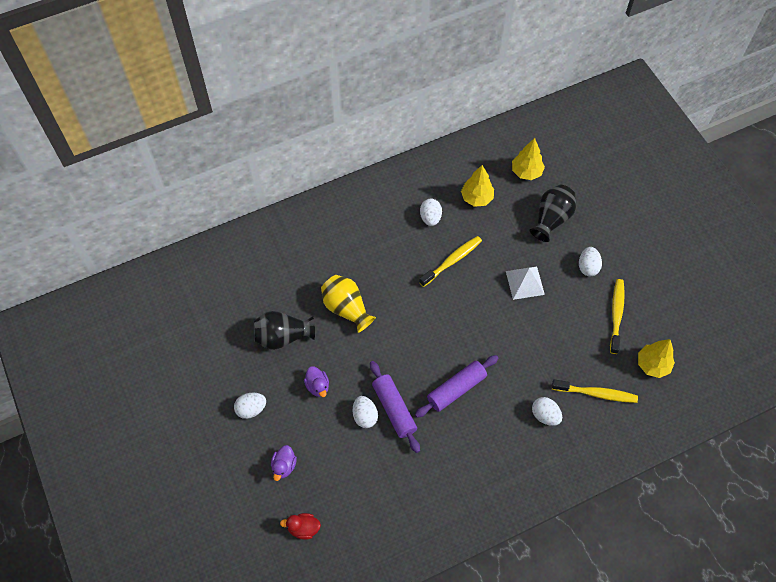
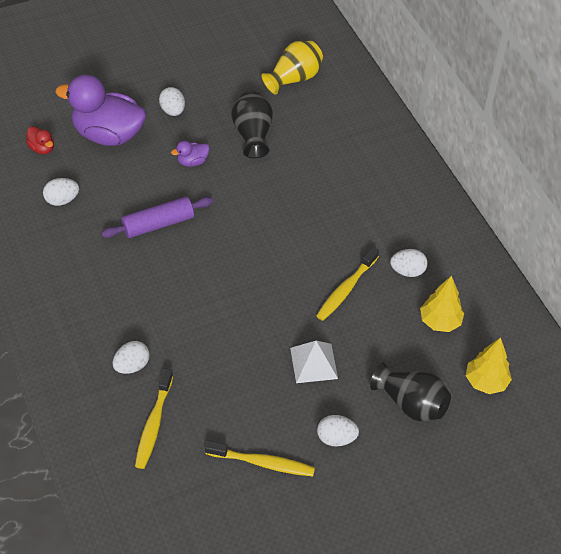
camera: 90 degrees right, 10 degrees down
purple duck [271,445,297,481] -> purple duck [55,75,147,146], size x2.34
red duck [280,513,321,540] -> red duck turned 135 degrees clockwise [26,126,54,154]
yellow vase [321,275,376,333] -> yellow vase moved to [261,41,323,95]
white egg [353,396,378,428] -> white egg moved to [43,178,79,206]
purple rolling pin [415,355,498,418] -> none
yellow toothbrush [419,236,482,287] -> yellow toothbrush turned 75 degrees clockwise [316,247,379,321]
yellow tree [638,339,675,378] -> none

